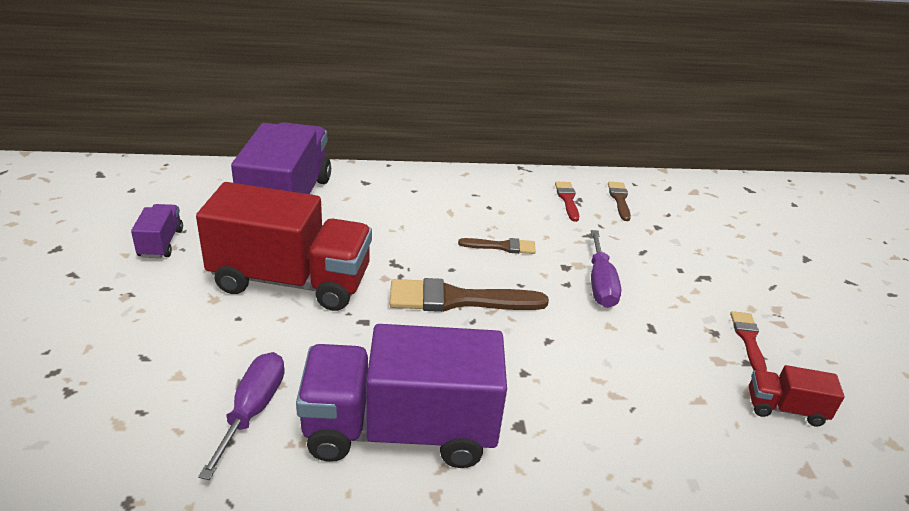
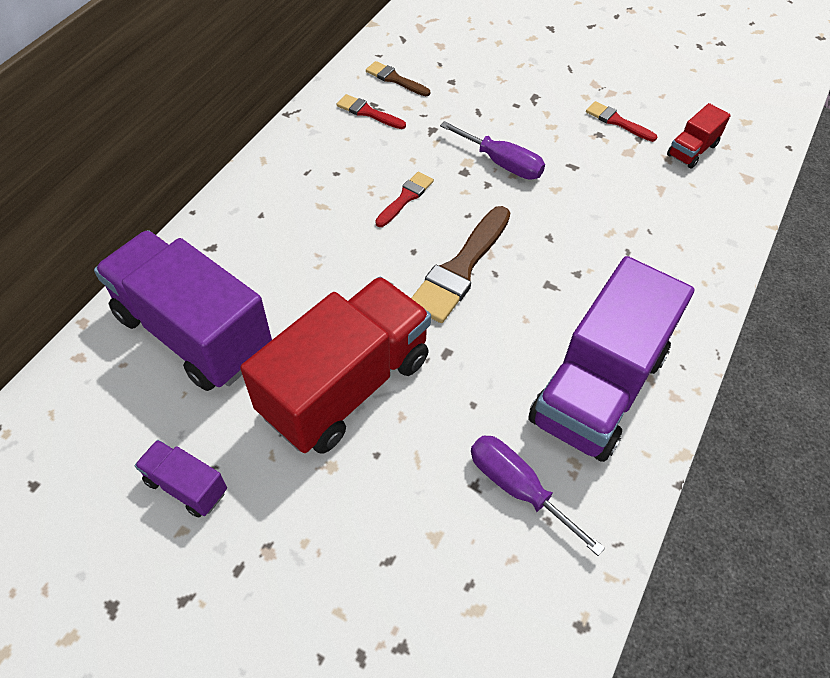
camera: 55 degrees left, 20 degrees up
brown brush [458,238,536,254] -> red brush [375,172,434,227]

